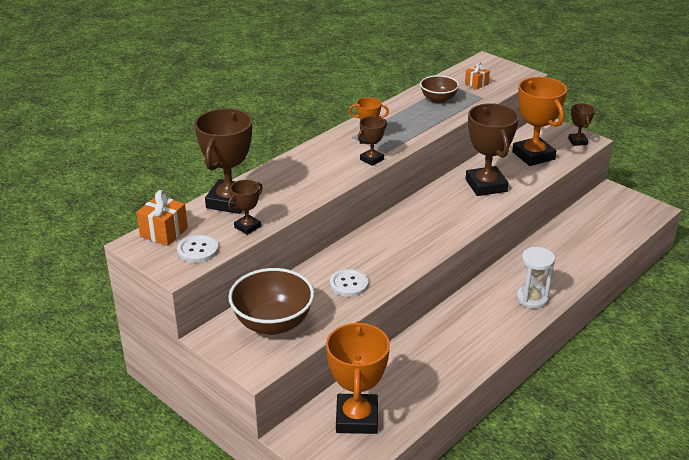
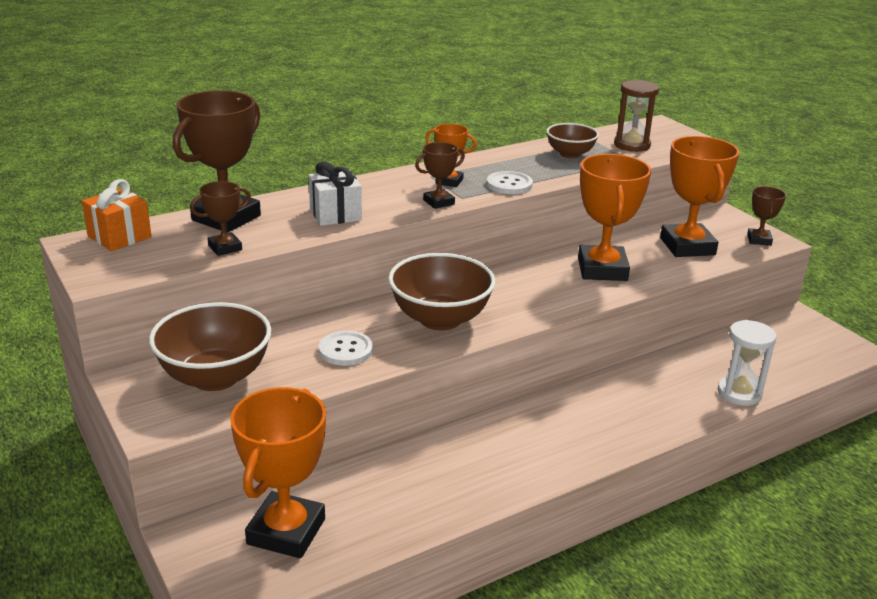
camera: 15 degrees right, 5 degrees down
white button [177,235,219,263] -> white button moved to [487,171,533,194]
orange gift [465,62,490,89] -> brown hourglass [614,80,659,152]
brown trophy [466,103,519,196] -> orange trophy [578,154,651,281]
white hourglass [517,247,555,309] -> white hourglass moved to [717,320,777,406]
none -> white gift [309,161,362,226]
none -> brown bowl [388,253,496,331]

